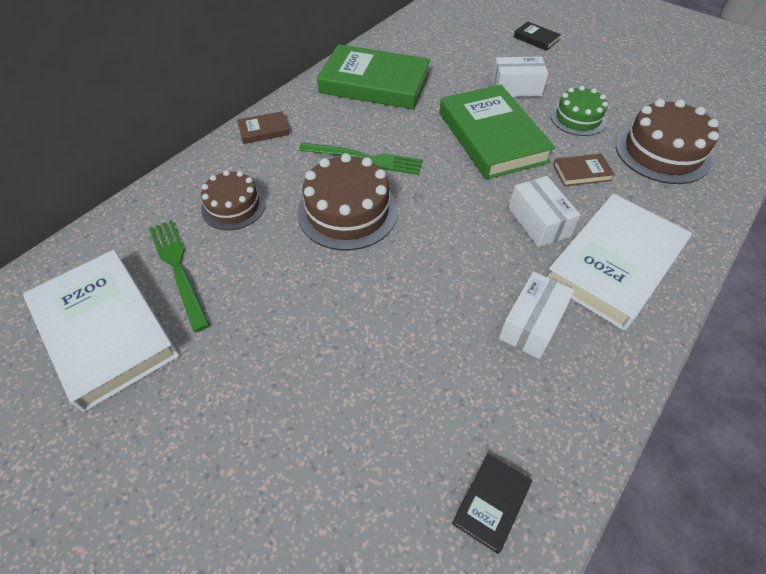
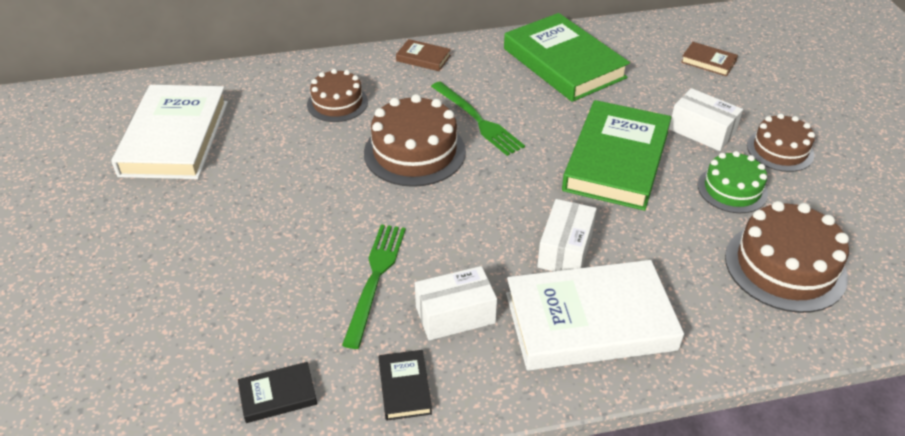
camera: 40 degrees right, 10 degrees down
green fork [149,220,210,332] -> green fork moved to [342,225,406,349]
black book [514,22,561,51] -> black book moved to [379,350,432,421]
brown book [553,154,615,186] -> brown book moved to [681,42,738,76]
none -> brown cake [747,113,815,172]

